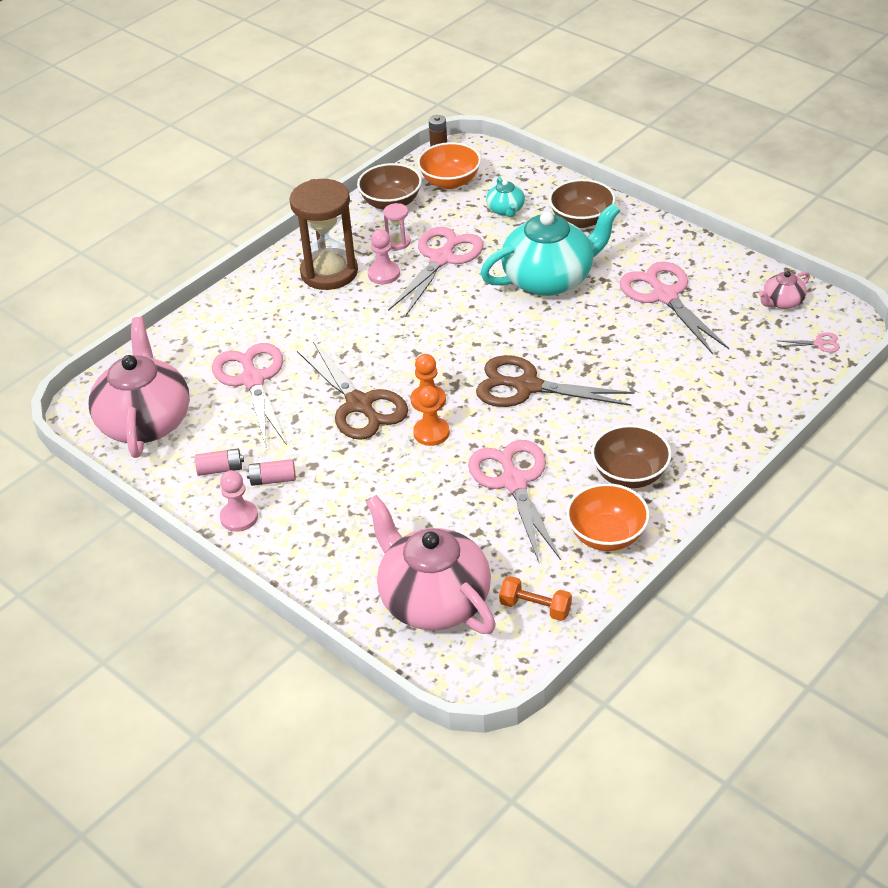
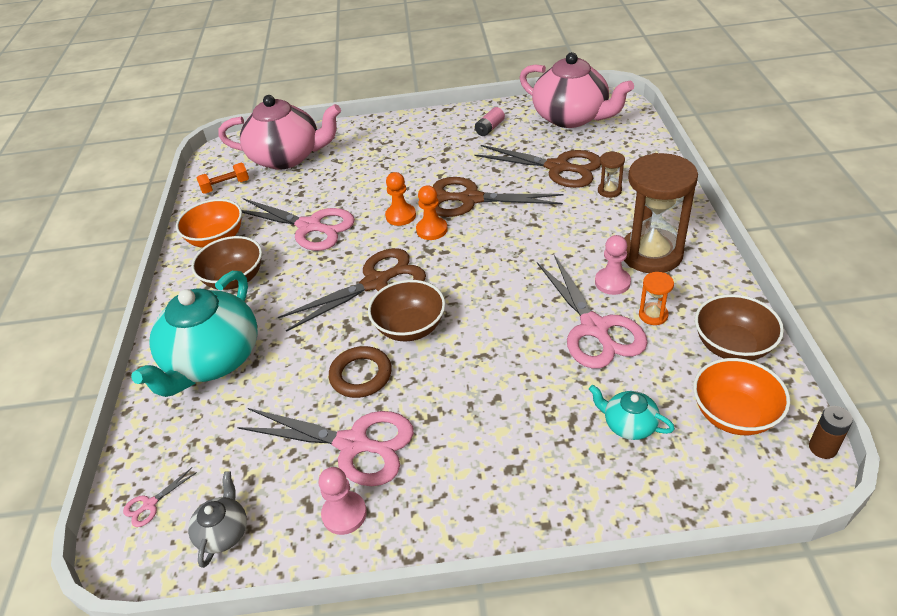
camera: 135 degrees right, 0 degrees up
pink scissors [212,343,287,446] -> brown scissors [474,145,601,188]
pink pawn [220,470,258,532] -> pink pawn moved to [319,467,367,535]
pink battery [246,459,296,486] -> none
pink hourglass [383,203,411,250] -> orange hourglass [639,272,674,325]
turquoise teapot [480,204,620,296] -> turquoise teapot moved to [131,271,258,397]
brown bowl [549,179,616,228] -> brown bowl moved to [368,280,445,341]
pink teapot [759,271,810,309] -> grey teapot [188,471,247,568]
none -> brown ring [329,346,392,398]
none -> brown hourglass [598,151,625,198]

